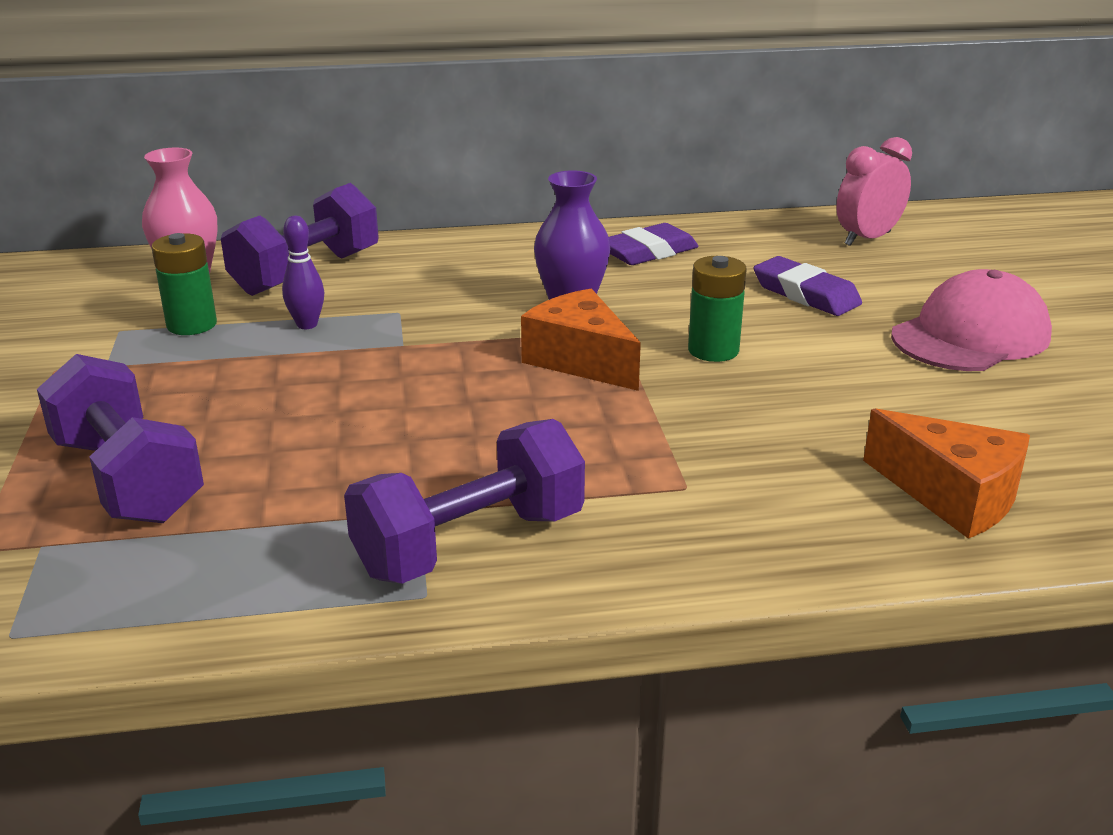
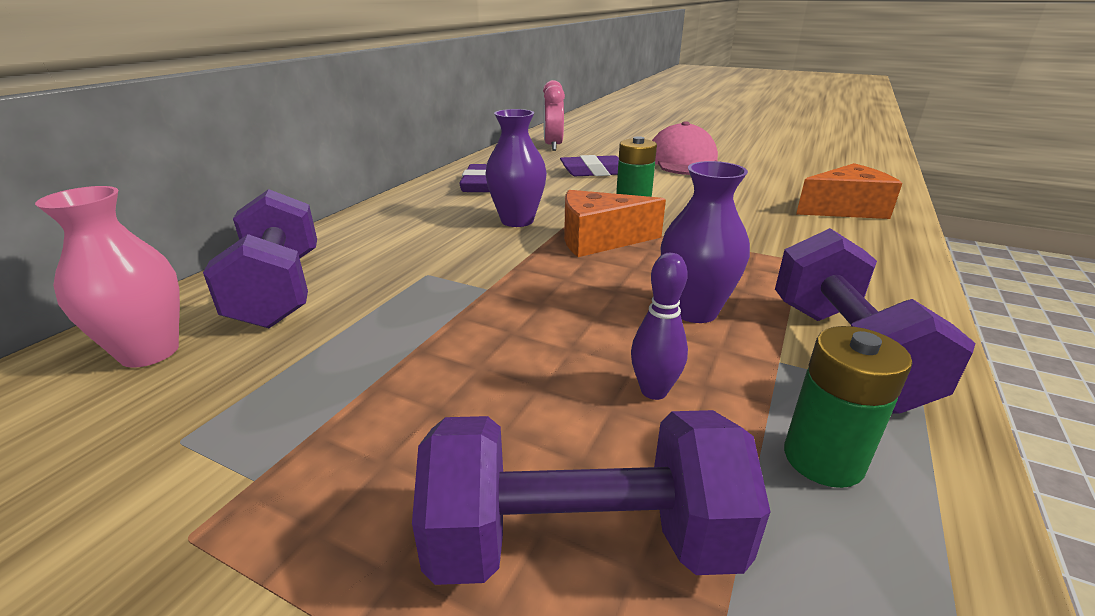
camera: 55 degrees left, 0 degrees up
green battery [151,233,217,335] -> green battery moved to [784,326,912,488]
purple bowling pin [282,216,324,329] -> purple bowling pin moved to [631,253,688,400]
none -> purple vase [661,161,750,323]

